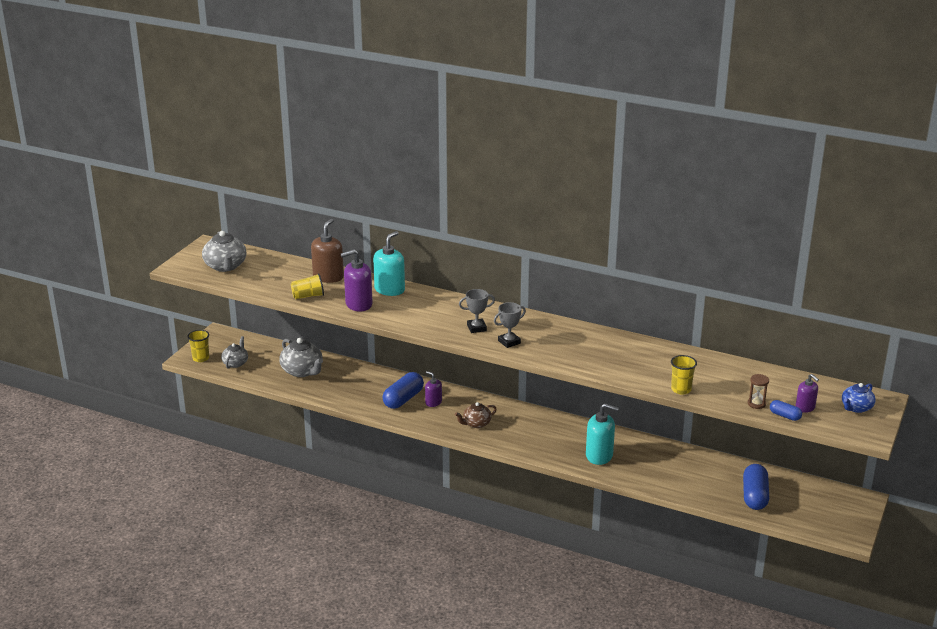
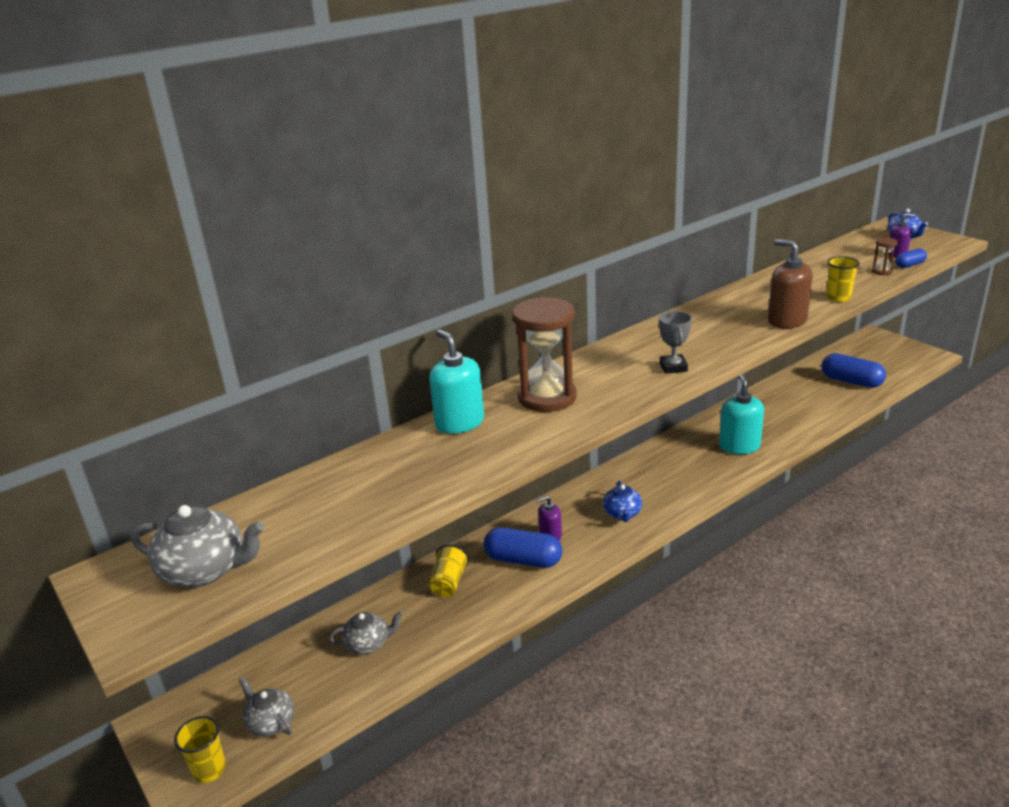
camera: 60 degrees left, 0 degrees up
grey teapot [279,338,323,377] -> grey teapot [329,611,403,654], size x0.63
yellow cup [291,273,324,299] -> yellow cup moved to [429,544,469,597]
brown soap dispenser [311,219,344,283] -> brown soap dispenser moved to [768,239,813,329]
purple soap dispenser [341,249,373,312] -> none
blue capsule [383,372,424,409] -> blue capsule turned 45 degrees counterclockwise [484,527,562,568]
brown teapot [455,402,496,428] -> blue teapot [603,480,642,522]
grey trophy [459,289,495,333] -> none
turquoise soap dispenser [586,403,619,465] -> turquoise soap dispenser turned 45 degrees counterclockwise [719,374,764,454]
none -> brown hourglass [512,297,577,412]

